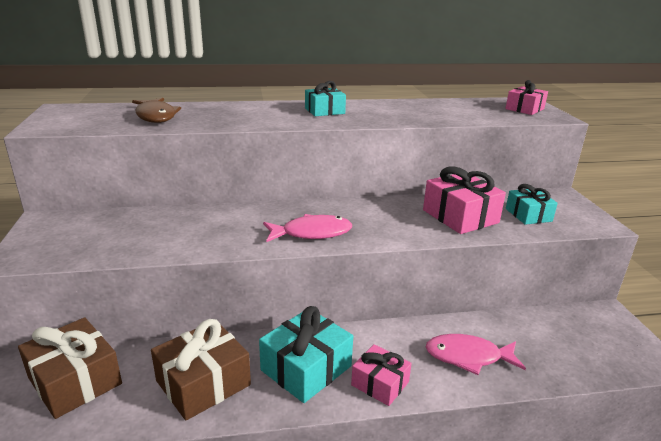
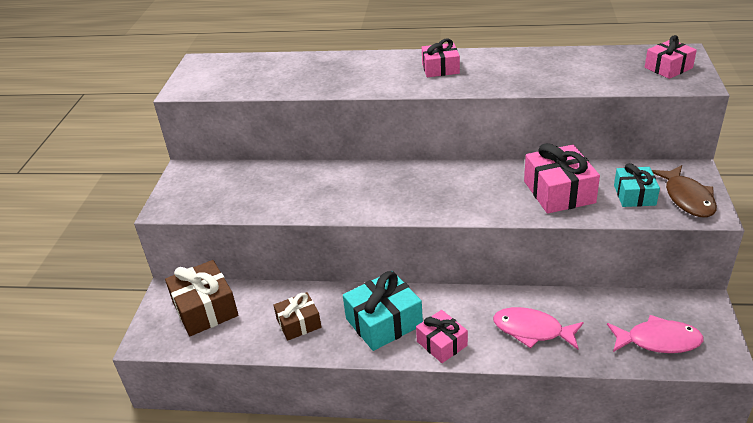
camera: 20 degrees right, 10 degrees up
brown fish [132,98,181,123] -> brown fish moved to [652,165,717,217]
brown gift [151,319,251,420] -> brown gift [274,292,321,341], size x0.63
pink fish [263,214,352,242] -> pink fish moved to [607,315,704,353]
turquoise gift [305,81,346,116] -> pink gift [422,39,460,77]

